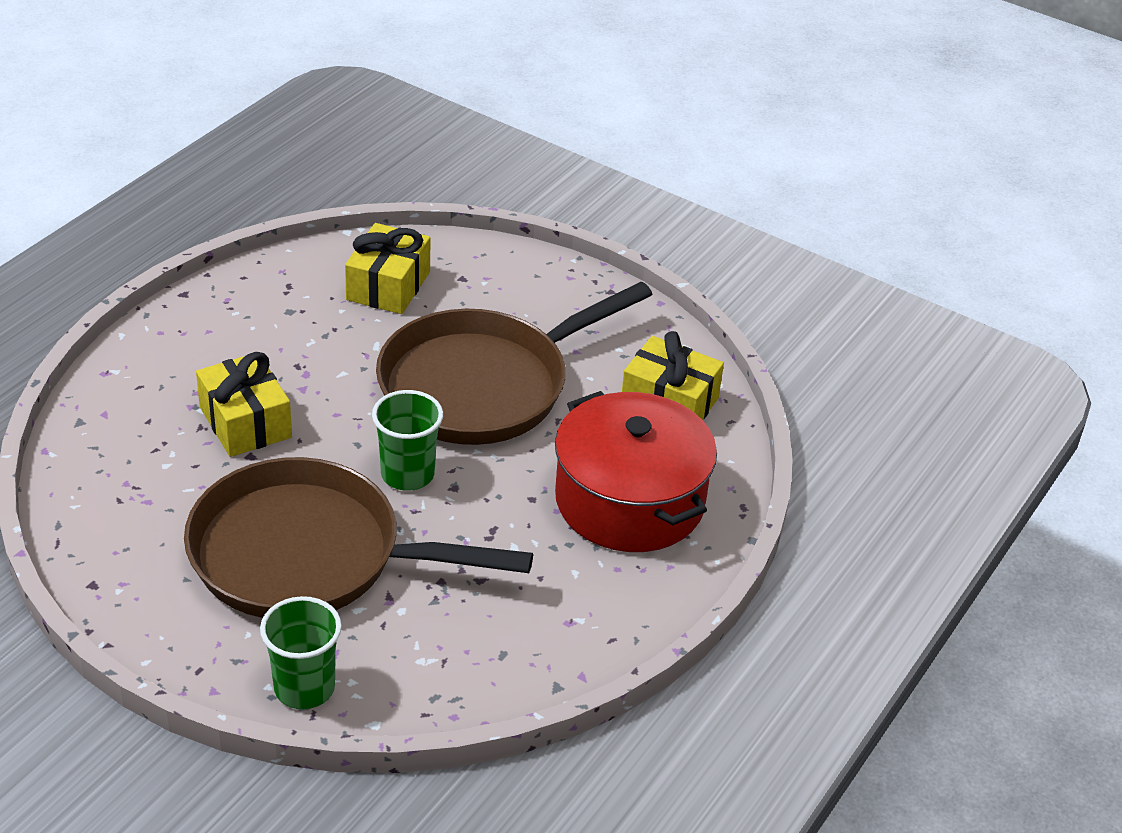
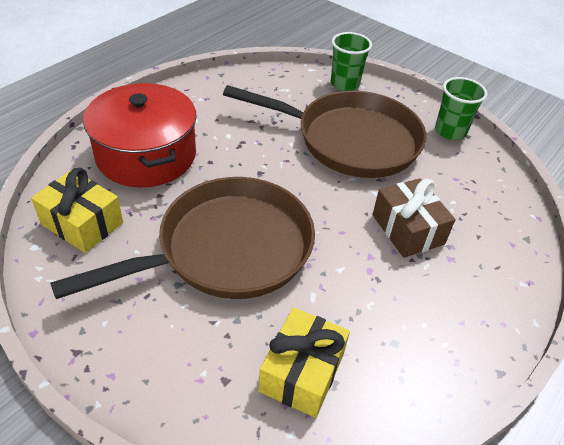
camera: 175 degrees left, 5 degrees up
yellow gift [196,352,292,457] -> brown gift [372,178,455,258]
green cup [372,390,443,491] -> green cup moved to [435,77,487,140]

